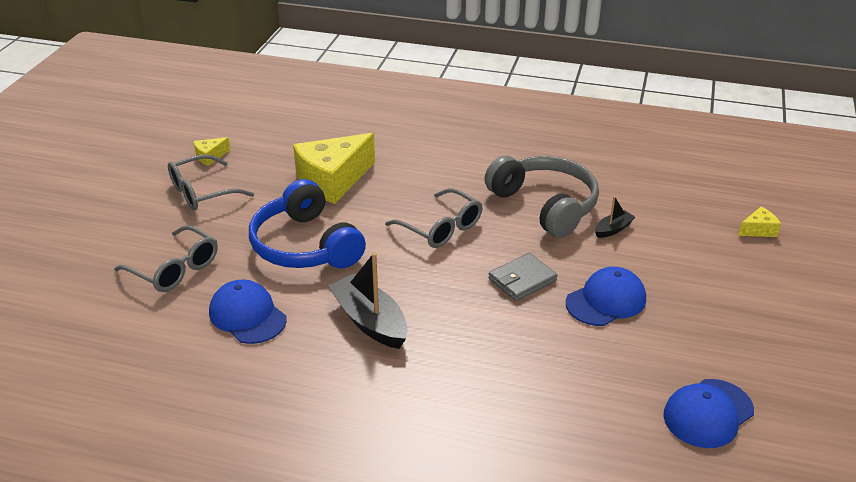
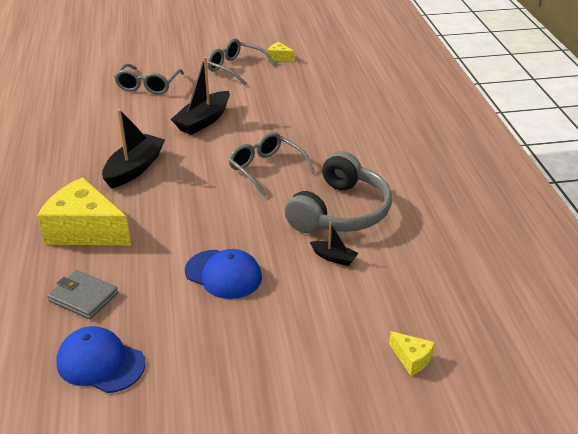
camera: 65 degrees right, 0 degrees up
blue cap [209,279,287,344] -> none
blue headphones [249,179,366,268] -> black boat [171,57,230,135]
yellow cheese [293,133,375,204] -> yellow cheese moved to [37,177,131,245]
grey glasses [385,188,483,248] -> grey glasses turned 120 degrees clockwise [228,132,315,197]
grey wallet [488,253,558,301] -> grey wallet moved to [47,270,118,319]

